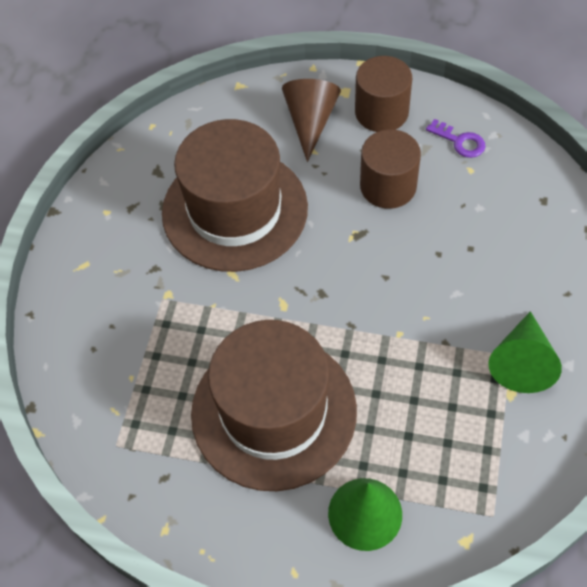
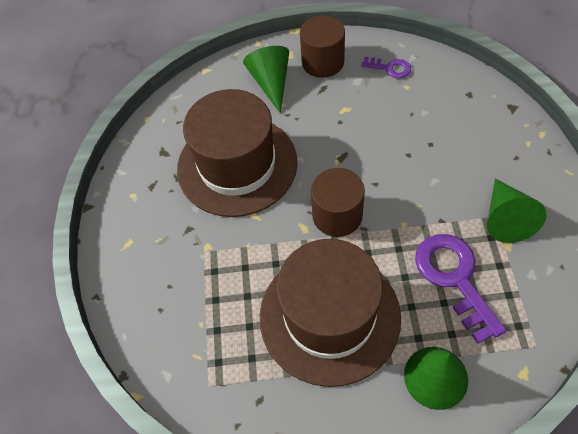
camera: 15 degrees left, 0 degrees up
brown cone [282,79,341,162] -> green cone [243,46,289,113]
brown cylinder [360,129,421,209] -> brown cylinder moved to [311,168,365,237]
none -> purple key [415,234,506,344]

